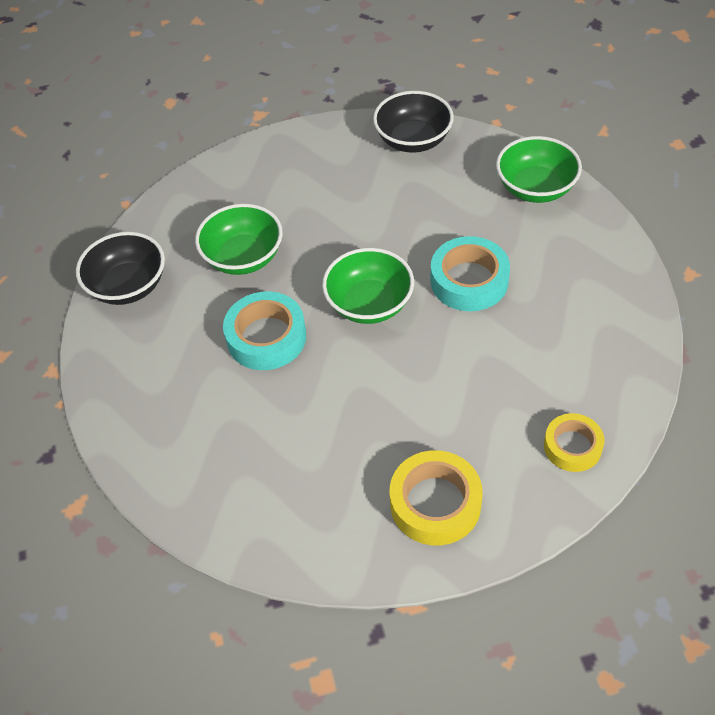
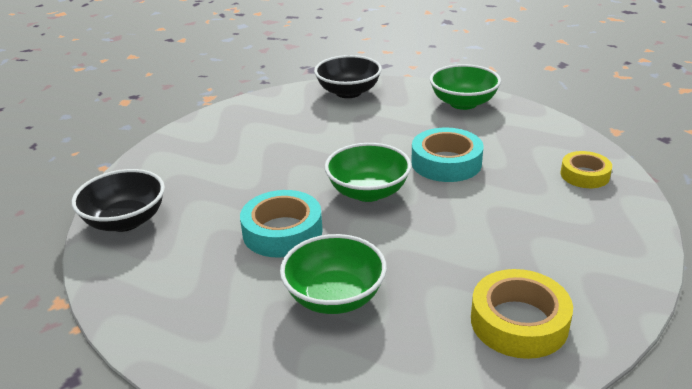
camera: 20 degrees left, 20 degrees down
green bowl [195,204,283,275] -> green bowl moved to [280,234,387,314]
yellow tape [544,413,604,472] -> yellow tape moved to [561,151,612,188]

